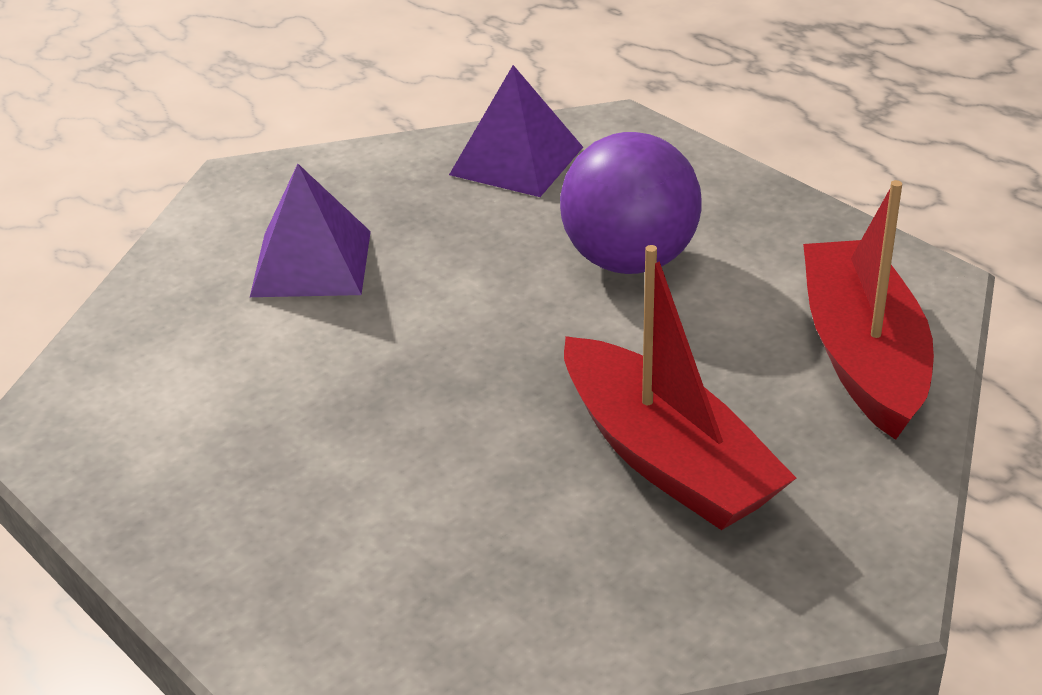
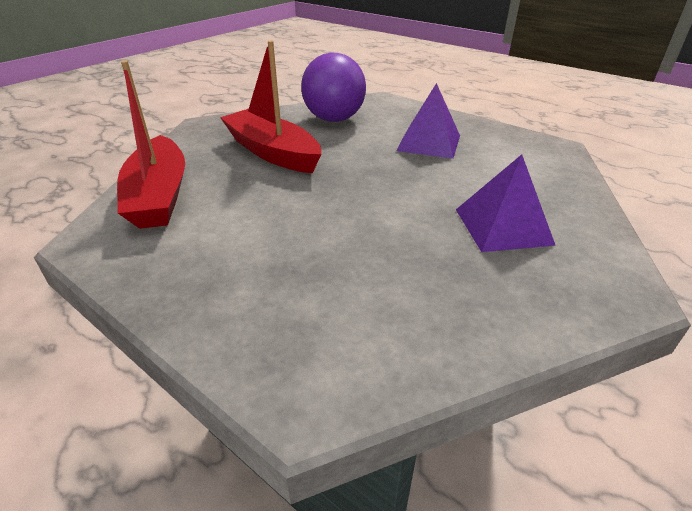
camera: 170 degrees right, 0 degrees up
purple pyramid [449,65,583,197] -> purple pyramid moved to [396,83,460,159]
purple ball [560,132,702,274] -> purple ball moved to [301,53,366,122]

